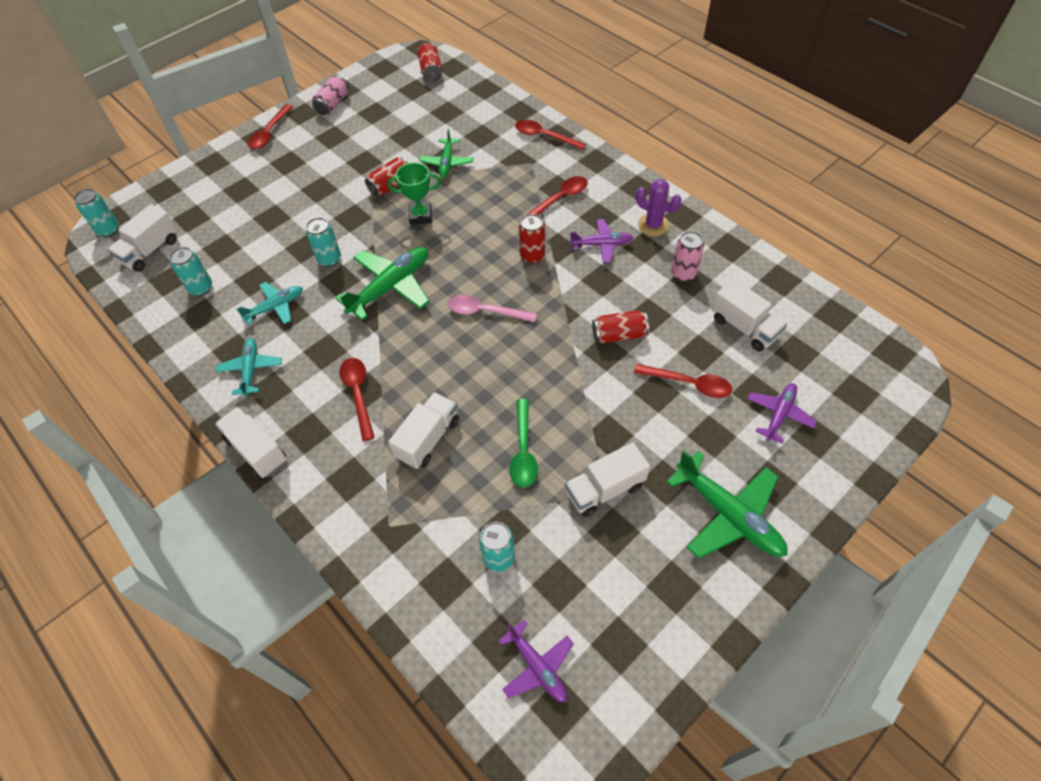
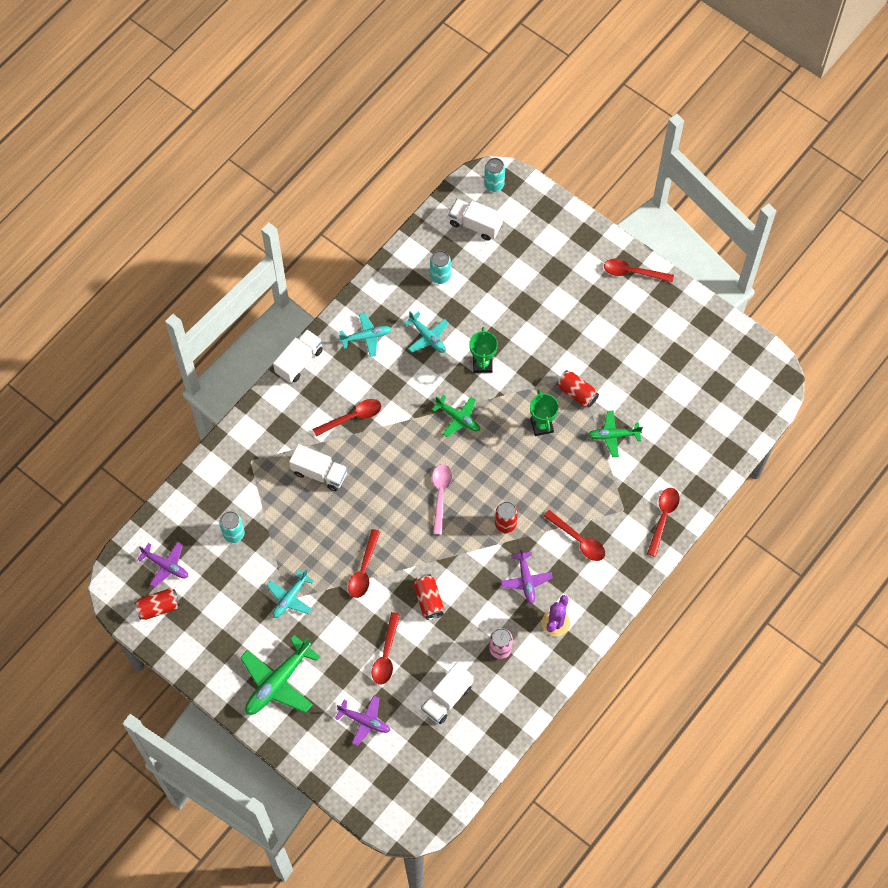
camera: 80 degrees right, 10 degrees up
turquoise can [306,217,341,267] -> green trophy [469,327,498,373]
pink can [312,76,348,115] -> none
green plane [335,247,430,320] -> green plane [432,395,480,437], size x0.60
red can [417,43,442,81] -> red can moved to [134,588,180,620]
purple plane [498,620,574,702] -> purple plane turned 105 degrees counterclockwise [137,542,188,588]
green spoon [509,399,538,488] -> none
white truck [565,442,650,517] -> turquoise plane [267,569,314,618]
none -> red spoon [348,529,380,598]

